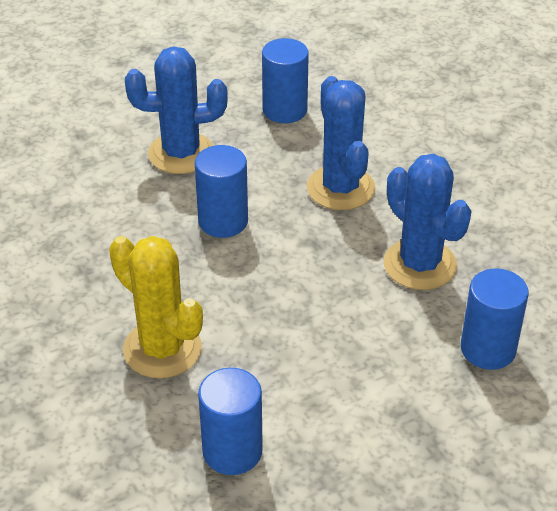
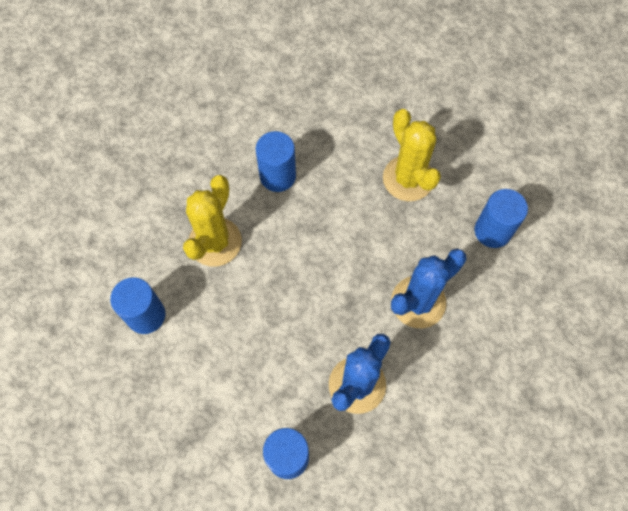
camera: 70 degrees right, 25 degrees up
blue cactus [125,46,228,174] -> yellow cactus [383,109,441,201]
blue cylinder [195,145,248,238] -> blue cylinder moved to [256,131,296,192]

